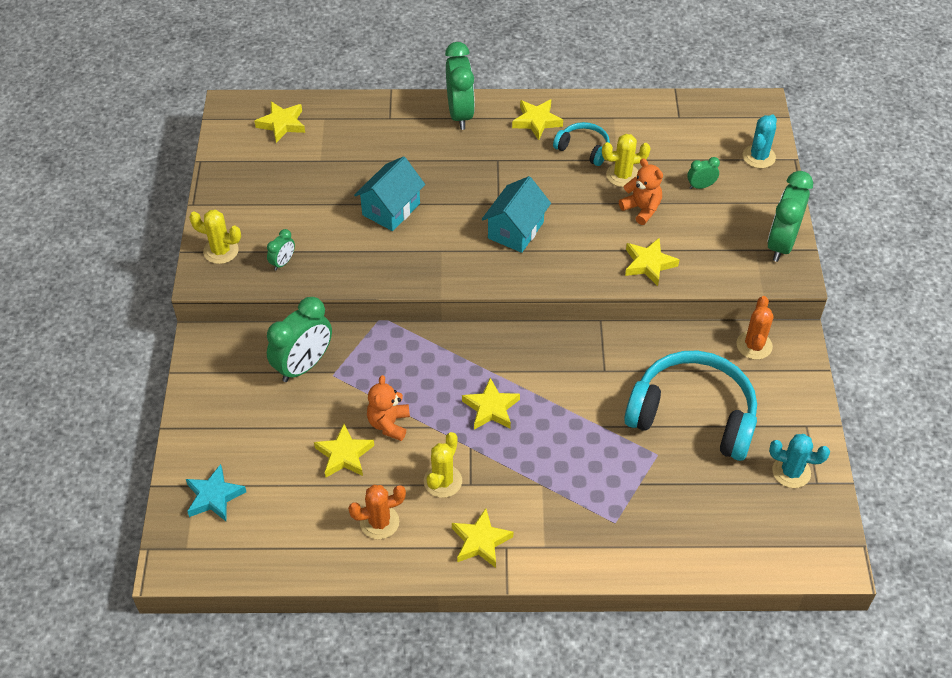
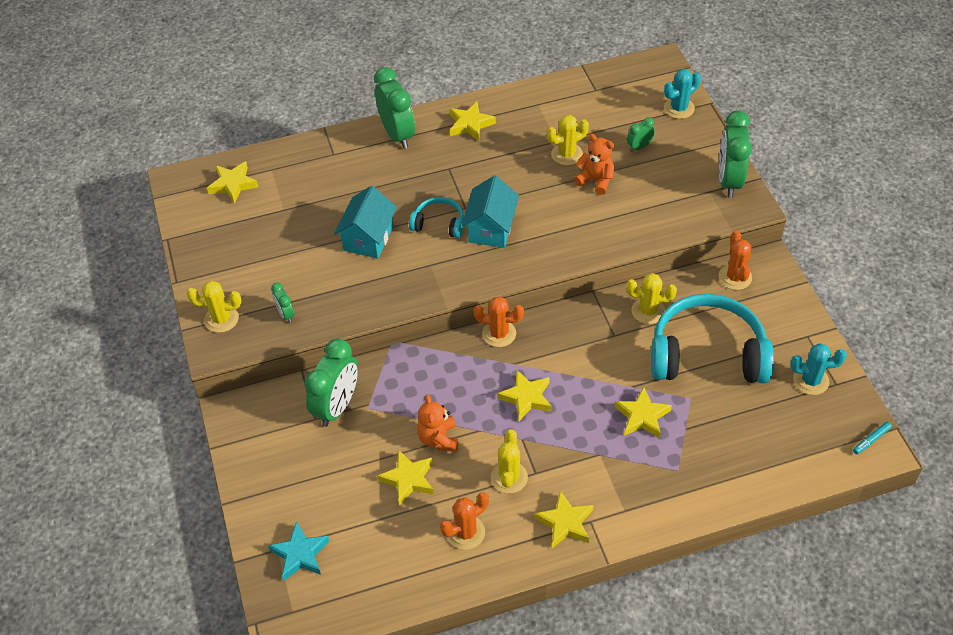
camera: 15 degrees left, 0 degrees up
green clock [267,229,295,270] -> green clock turned 135 degrees clockwise [271,283,294,323]
turquoise headphones [553,122,610,166] -> turquoise headphones moved to [409,197,464,238]
yellow star [625,238,679,286] -> yellow star moved to [614,387,672,438]
turquoise cactus [743,114,777,168] -> turquoise cactus turned 45 degrees clockwise [664,69,701,119]
none -> orange cactus [473,296,524,347]
none -> yellow cactus [626,273,677,324]
none -> turquoise marker [853,422,892,454]

